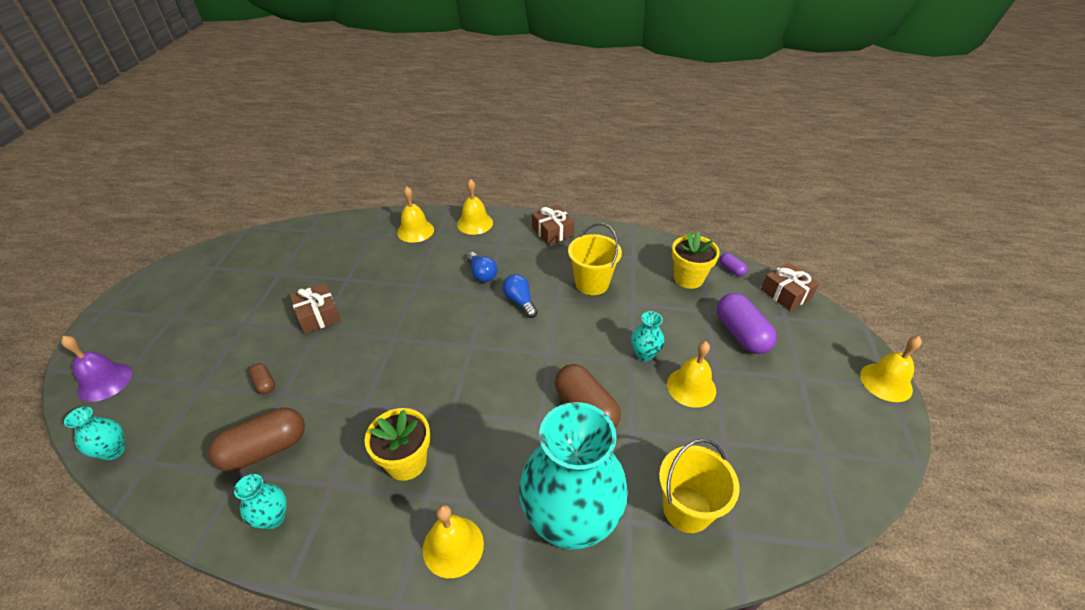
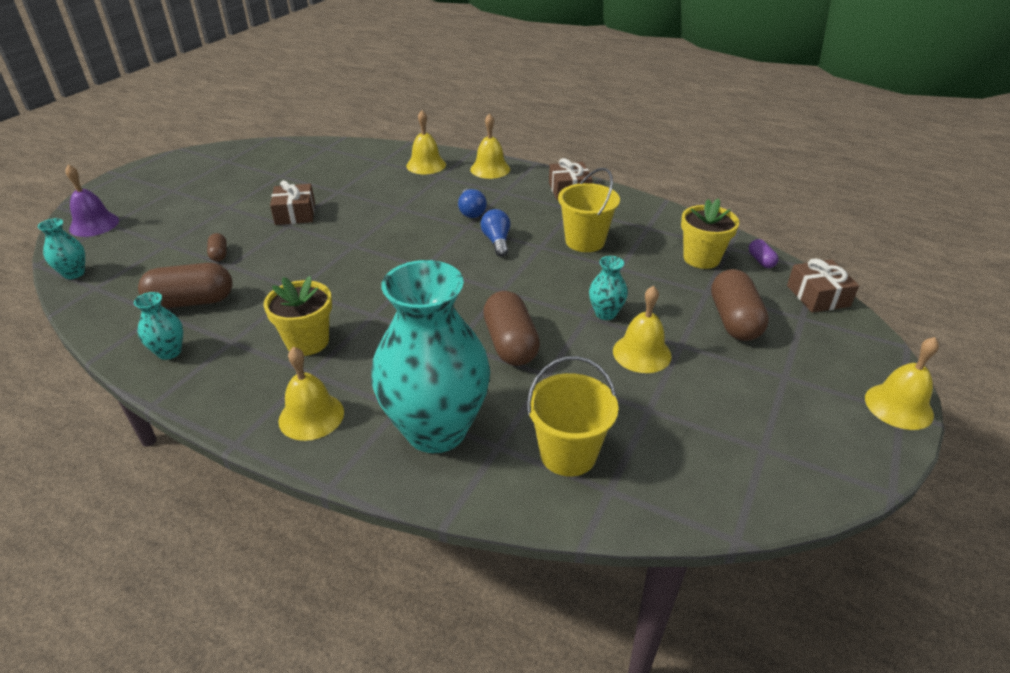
camera: 20 degrees right, 5 degrees down
purple capsule [717,293,777,354] -> brown capsule [711,269,769,341]

